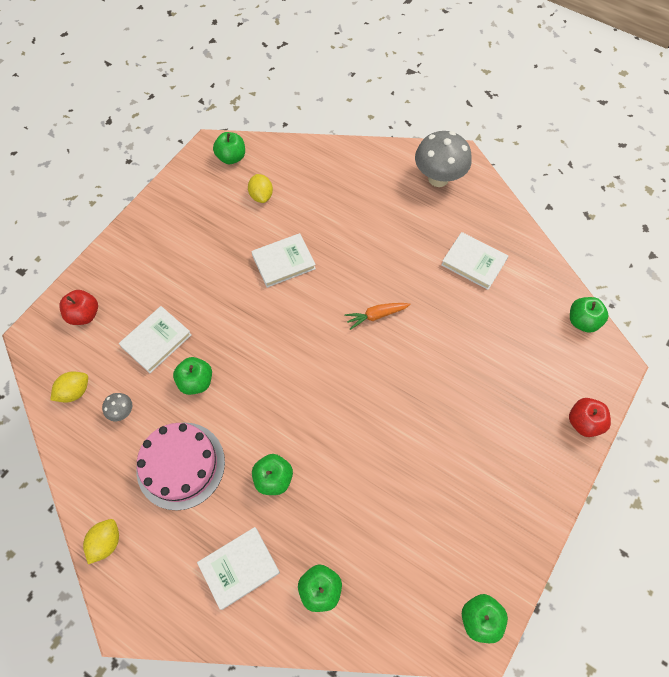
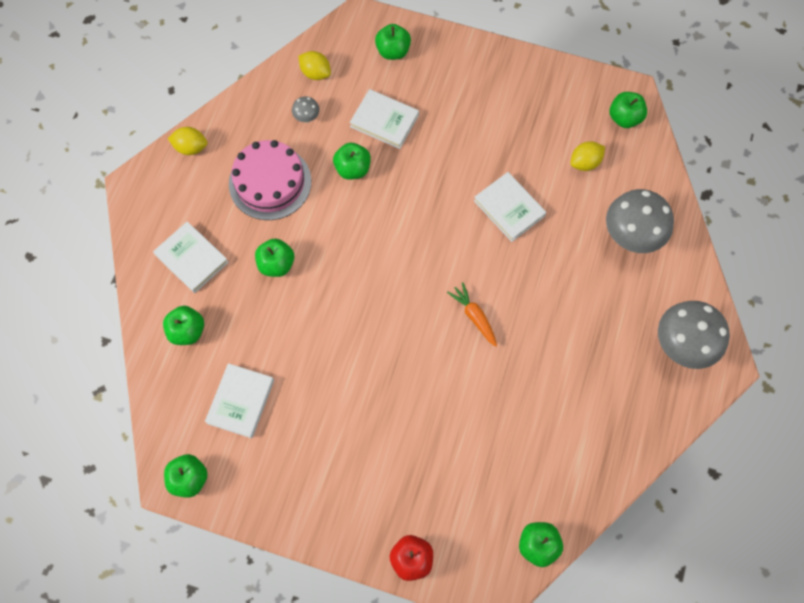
camera: 75 degrees right, 5 degrees up
red apple [59,290,98,325] -> green apple [375,24,411,60]
white book [441,232,508,290] -> white book moved to [205,363,274,438]
none -> grey mushroom [606,189,674,253]

